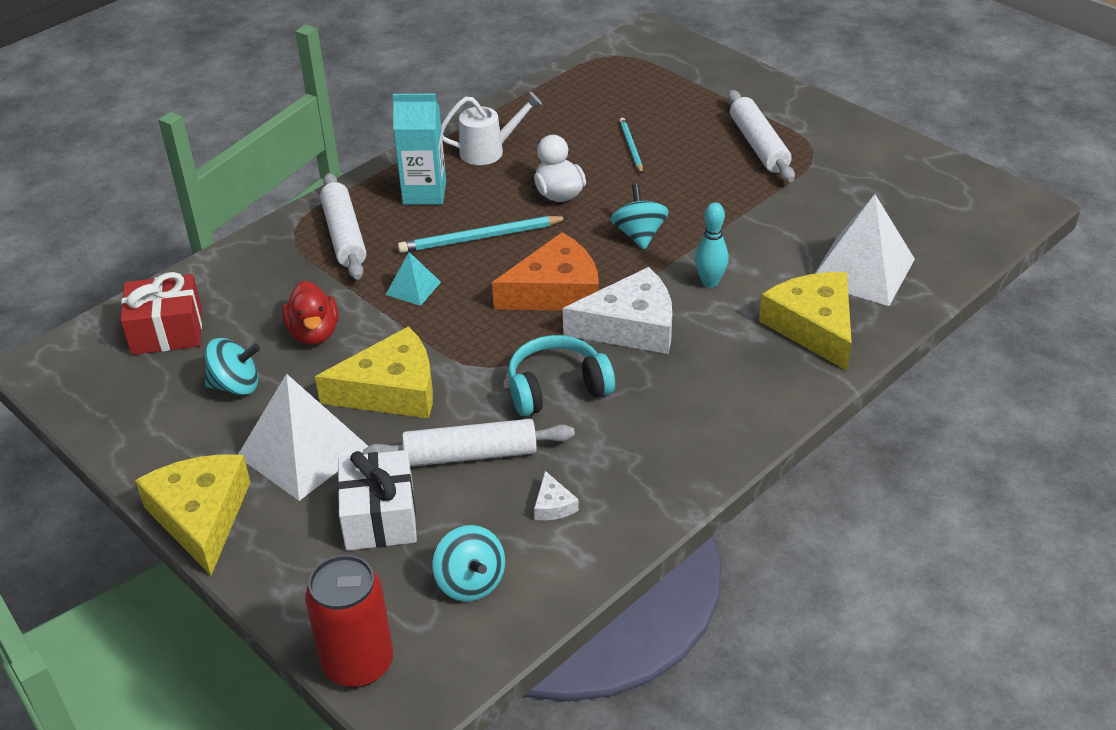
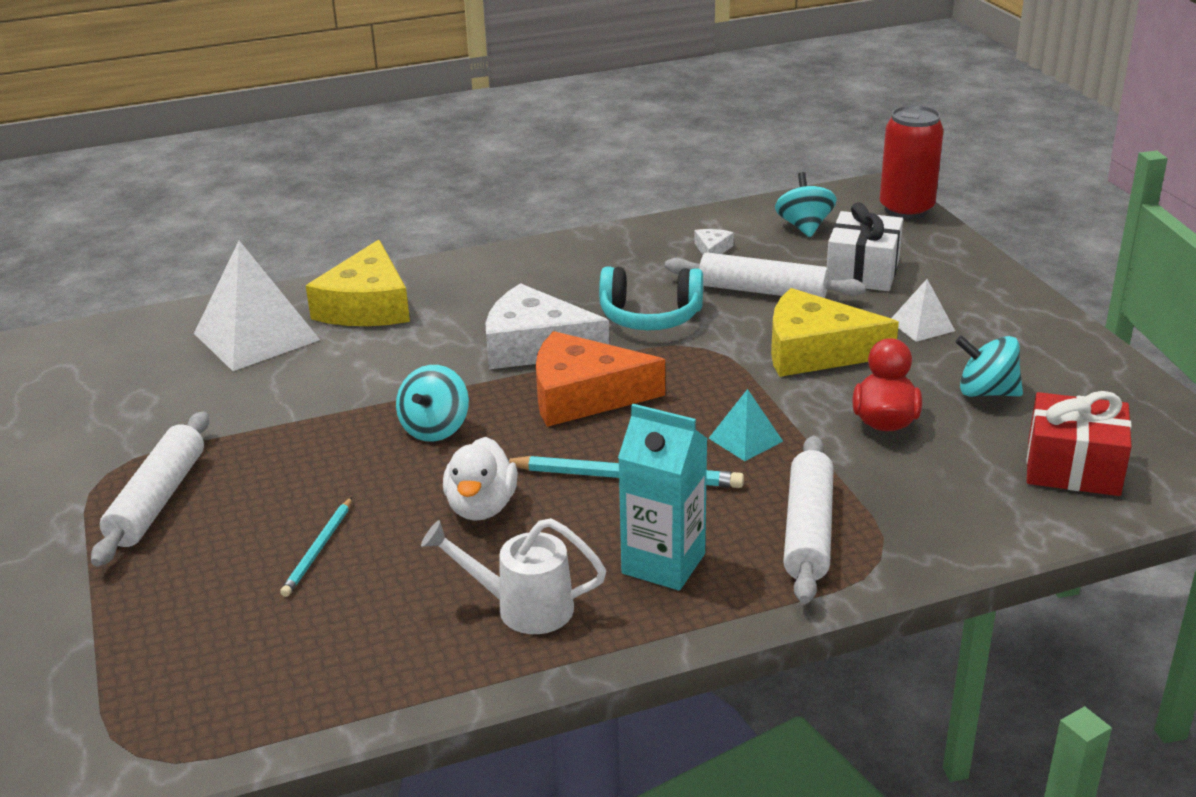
camera: 155 degrees left, 10 degrees down
yellow cheese [135,454,250,575] -> none
white pyramid [238,373,368,501] -> white pyramid [891,279,955,342], size x0.49
turquoise bowling pin [695,202,729,288] -> none

